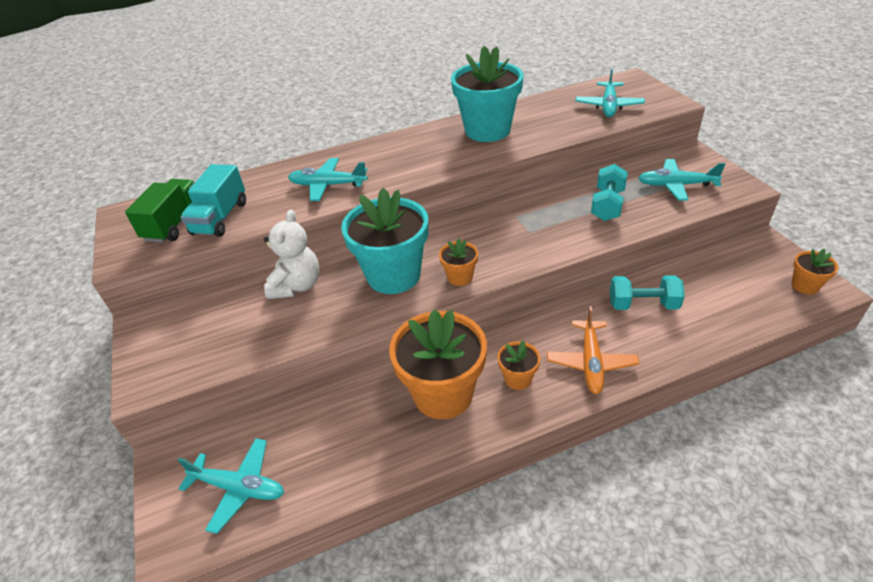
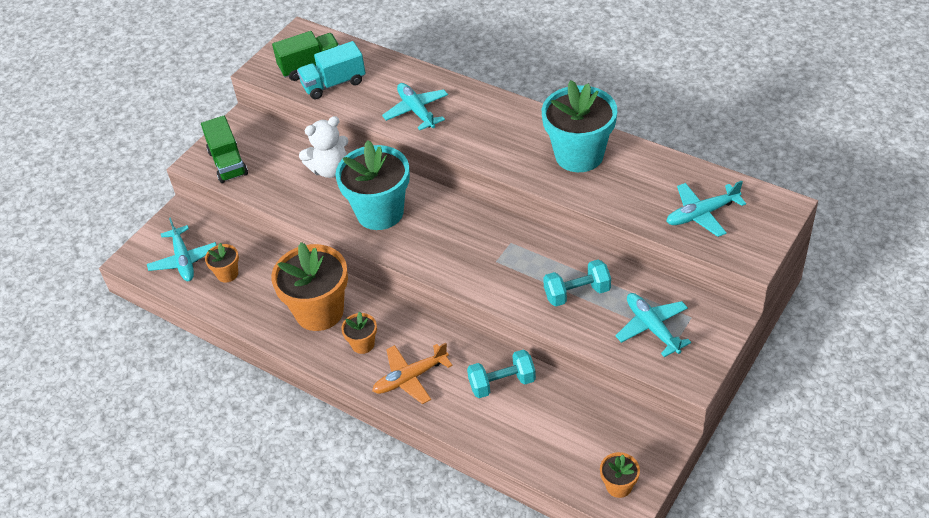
camera: 55 degrees right, 5 degrees up
orange flower pot [439,239,478,286] -> orange flower pot moved to [205,243,239,282]
turquoise dumbbell [610,275,685,310] -> turquoise dumbbell turned 75 degrees counterclockwise [467,349,536,398]
none -> green truck [201,116,248,183]

